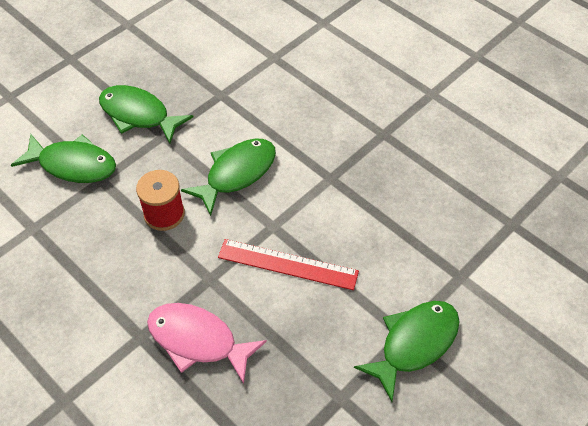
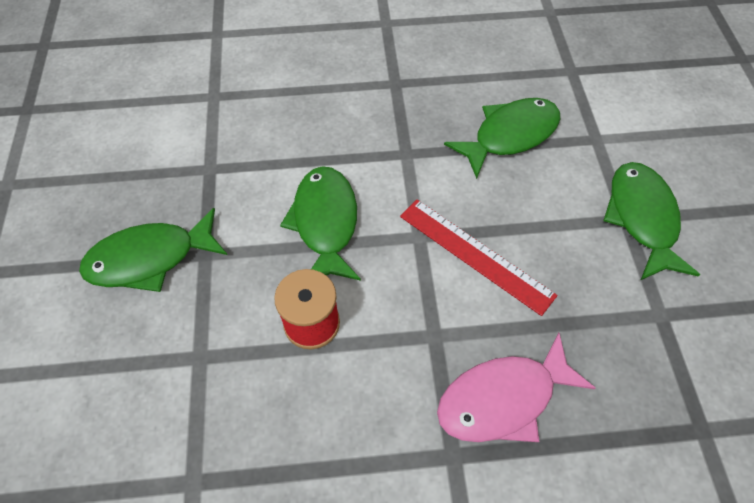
camera: 50 degrees left, 5 degrees up
green fish [11,134,116,183] -> green fish moved to [444,98,560,179]
red ruler [218,239,359,290] -> red ruler turned 75 degrees clockwise [400,199,558,316]

